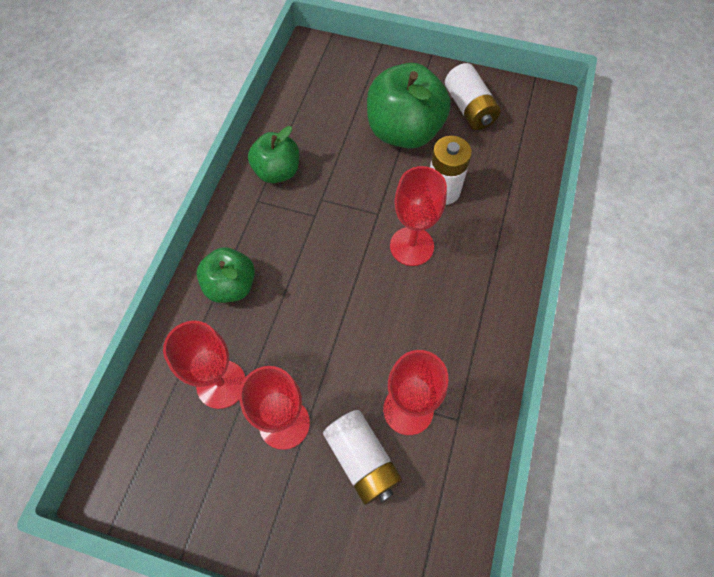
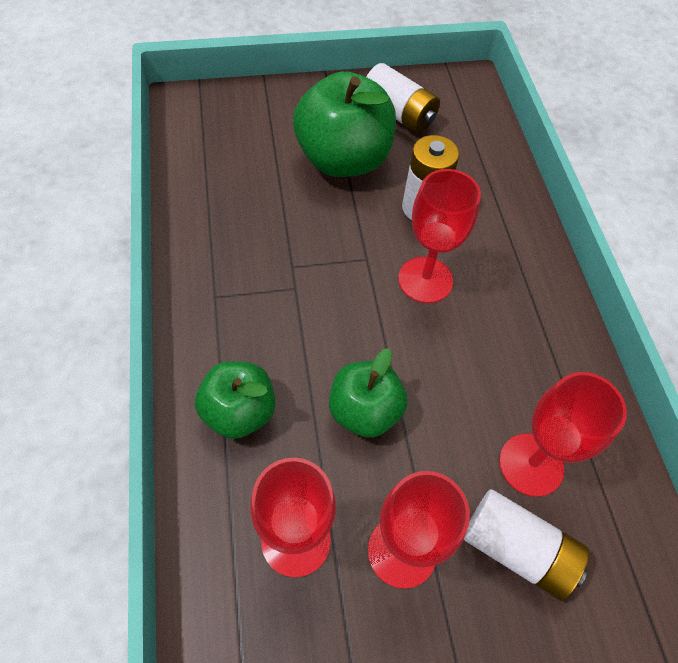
camera: 30 degrees left, 5 degrees down
green apple [248,126,299,183] -> green apple moved to [329,348,407,438]

